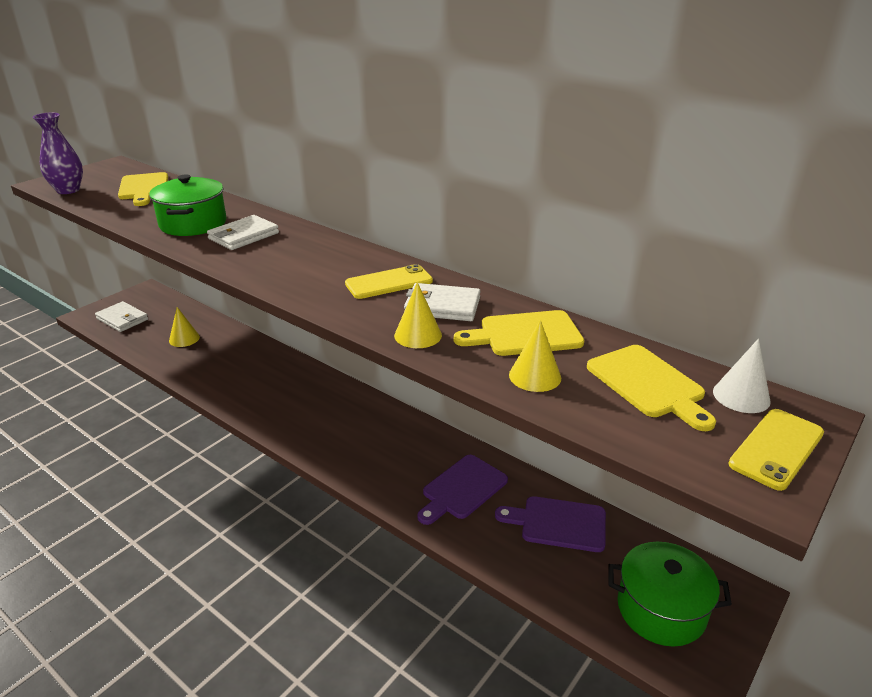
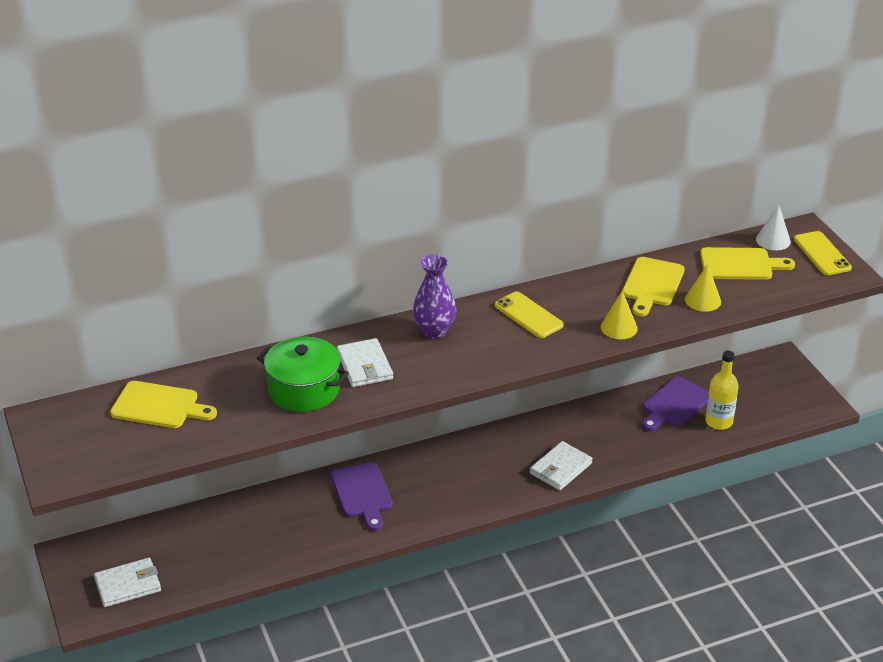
camera: 60 degrees left, 5 degrees up
purple vase [33,113,83,194] -> purple vase moved to [413,255,456,339]
yellow cone [169,307,200,347] -> none
yellow phone [345,264,433,299] -> yellow phone turned 45 degrees counterclockwise [495,292,564,338]
white wallet [404,283,481,321] -> white wallet moved to [530,441,592,490]
purple cutting board [417,455,508,525] -> purple cutting board moved to [331,462,393,531]
green pot [608,542,732,647] -> none
none -> yellow bottle [705,351,739,430]

